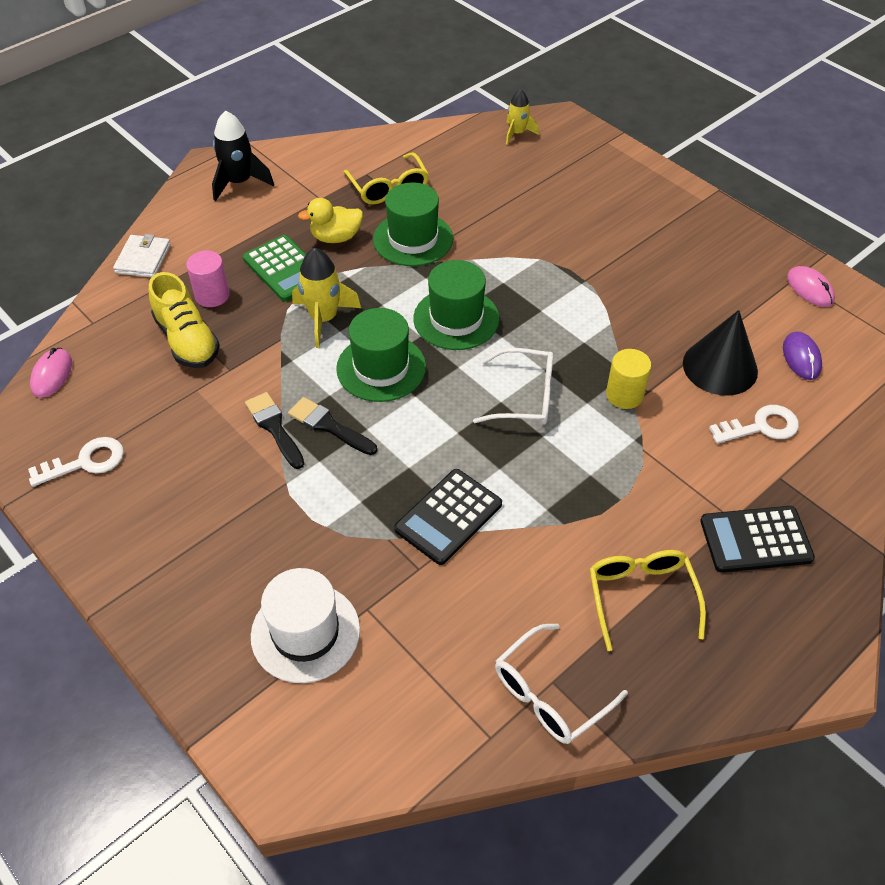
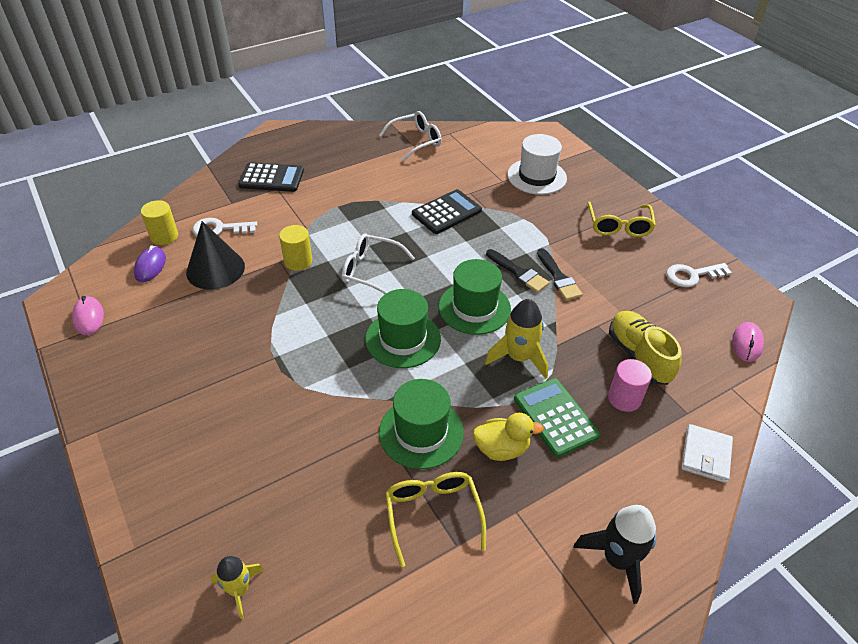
camera: 170 degrees left, 5 degrees down
yellow glasses [590,550,706,651] -> yellow glasses moved to [587,202,656,237]
none -> yellow cylinder [141,200,178,245]

